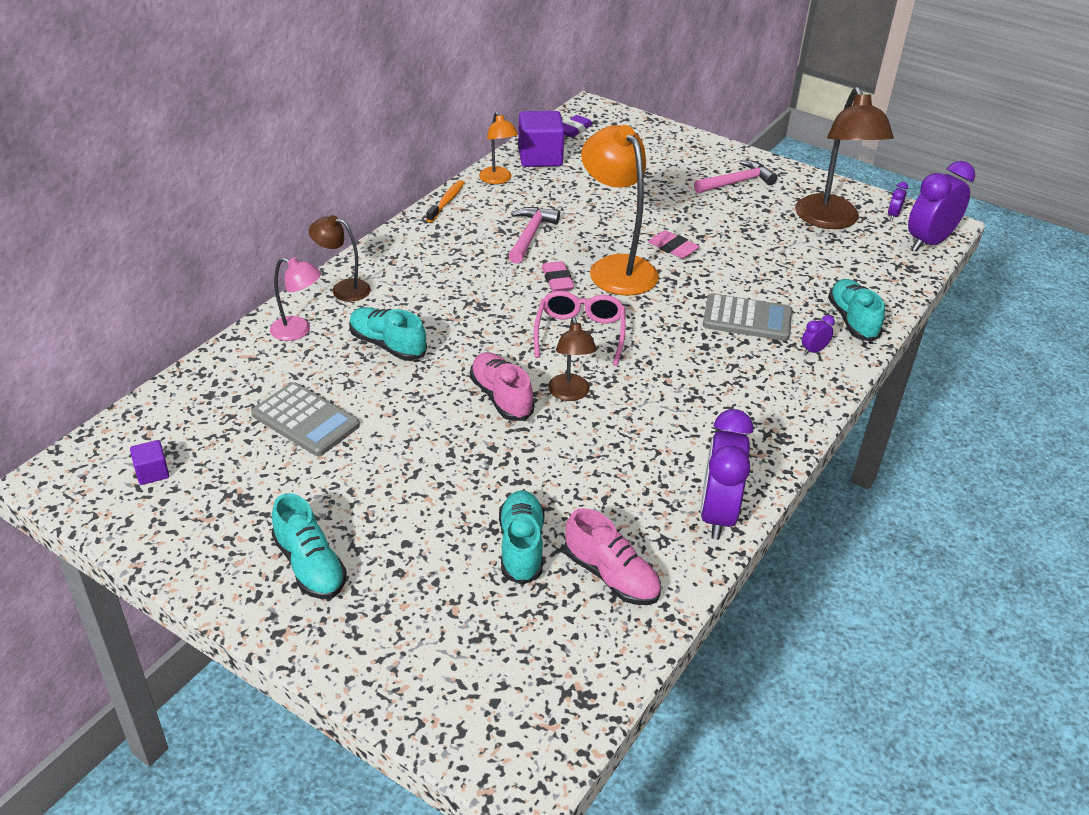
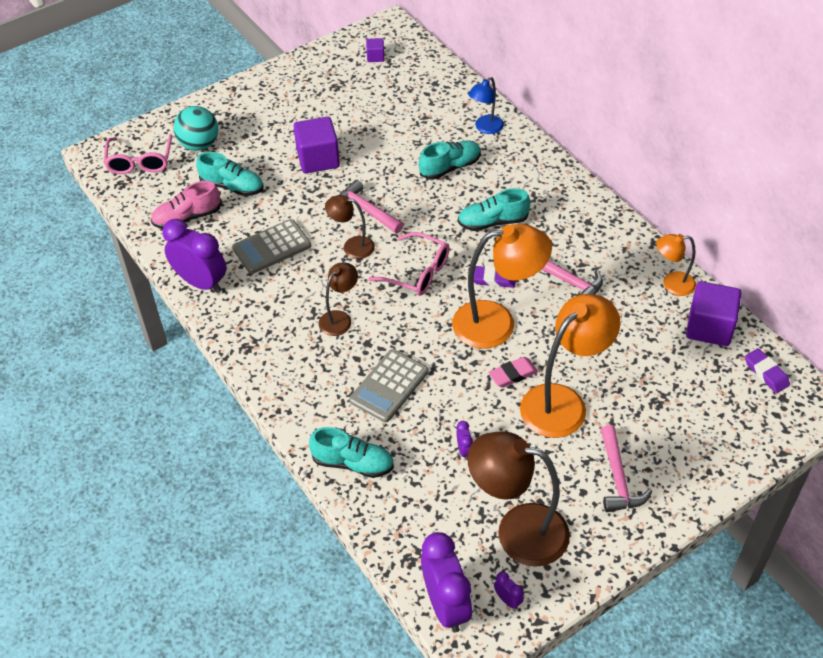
camera: 115 degrees right, 10 degrees up
grey calculator [251,382,360,456] -> grey calculator moved to [232,219,311,274]
pink lamp [270,257,321,341] -> blue lamp [468,77,504,134]
turquoise shoe [272,493,347,599] -> turquoise shoe moved to [458,188,530,231]
brown lamp [309,215,371,302] -> brown lamp moved to [319,263,358,336]
orange toothbrush [426,180,465,222] -> none
pink shoe [470,352,534,421] -> pink hammer [339,180,403,233]
pink eraser [542,261,574,292] -> purple eraser [474,266,516,288]
purple clock [802,315,835,355] -> purple clock moved to [456,421,473,460]
none -> pink glasses [104,134,172,174]
none -> turquoise ball [173,106,218,151]
none -> purple cube [293,117,340,173]
none -> orange lamp [520,294,620,438]

